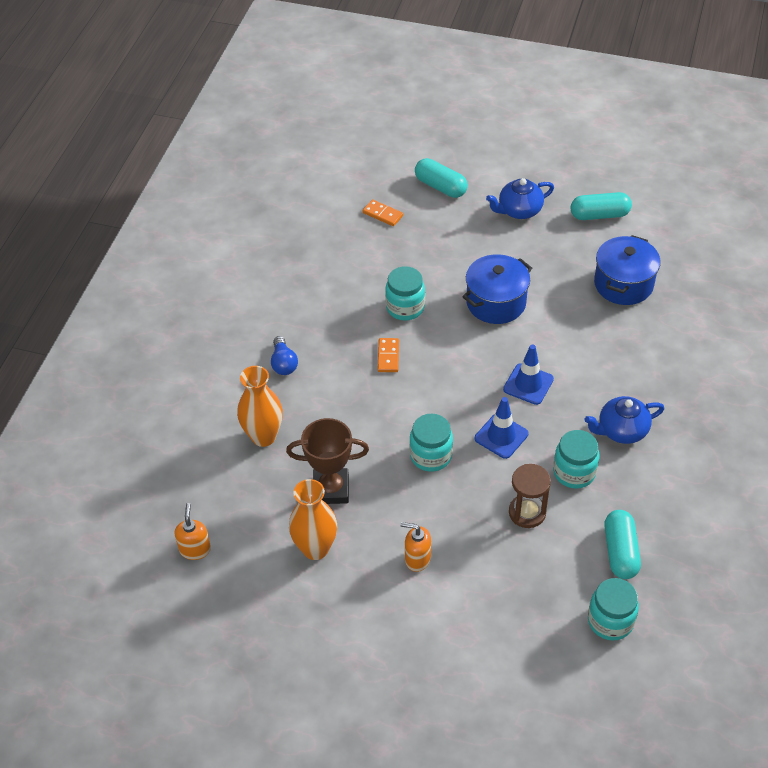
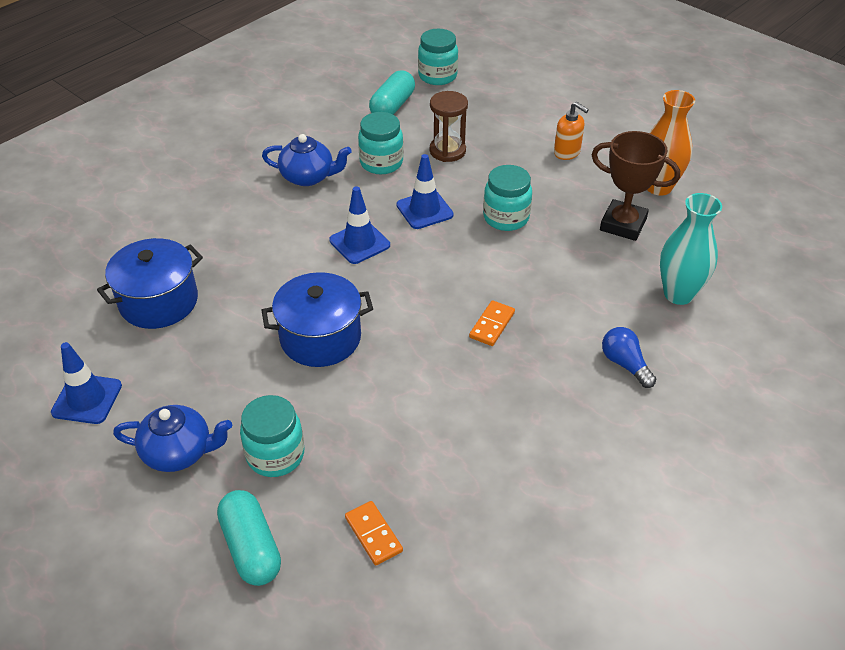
camera: 155 degrees left, 5 degrees down
orange soap dispenser [175,503,211,560] -> none
orange vase [237,366,283,447] -> turquoise vase [660,193,722,305]
blue light bulb [271,336,298,375] -> blue light bulb turned 45 degrees counterclockwise [602,327,656,388]
turquoise jar [385,266,425,321] -> turquoise jar moved to [240,395,304,477]
turquoise capsule [571,192,632,220] -> blue traffic cone [51,342,122,424]

